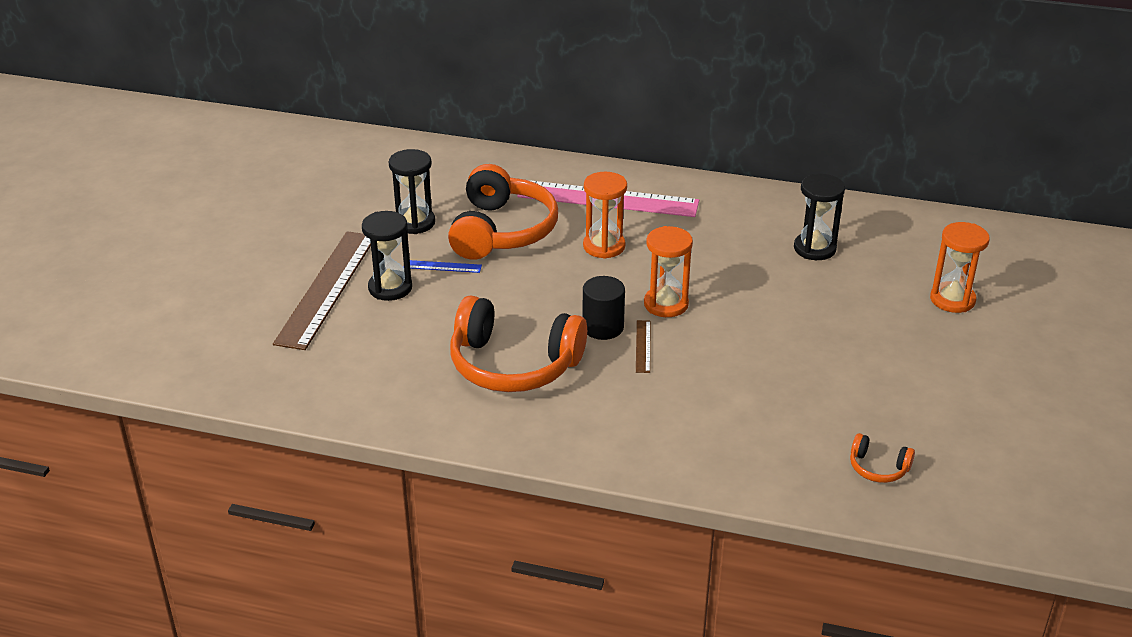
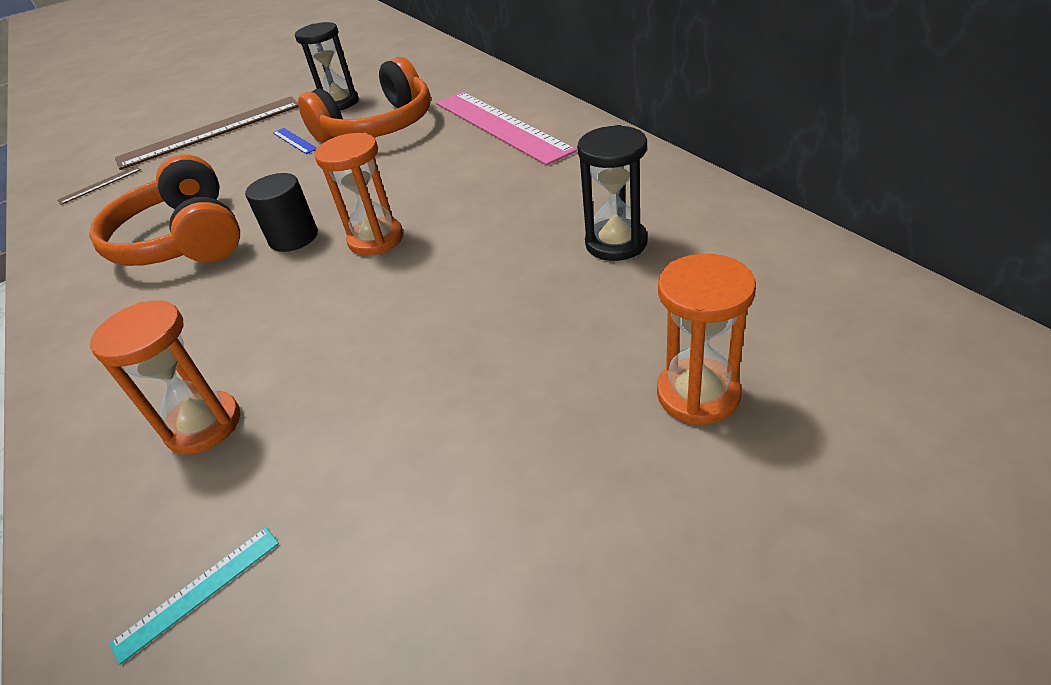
camera: 50 degrees right, 5 degrees up
black hourglass [362,211,412,301] -> none
orange hourglass [583,172,627,259] -> orange hourglass moved to [90,300,240,454]
brown ruler [636,320,650,373] -> brown ruler moved to [57,166,141,205]
orange headphones [850,433,915,483] -> turquoise ruler [109,527,279,665]

